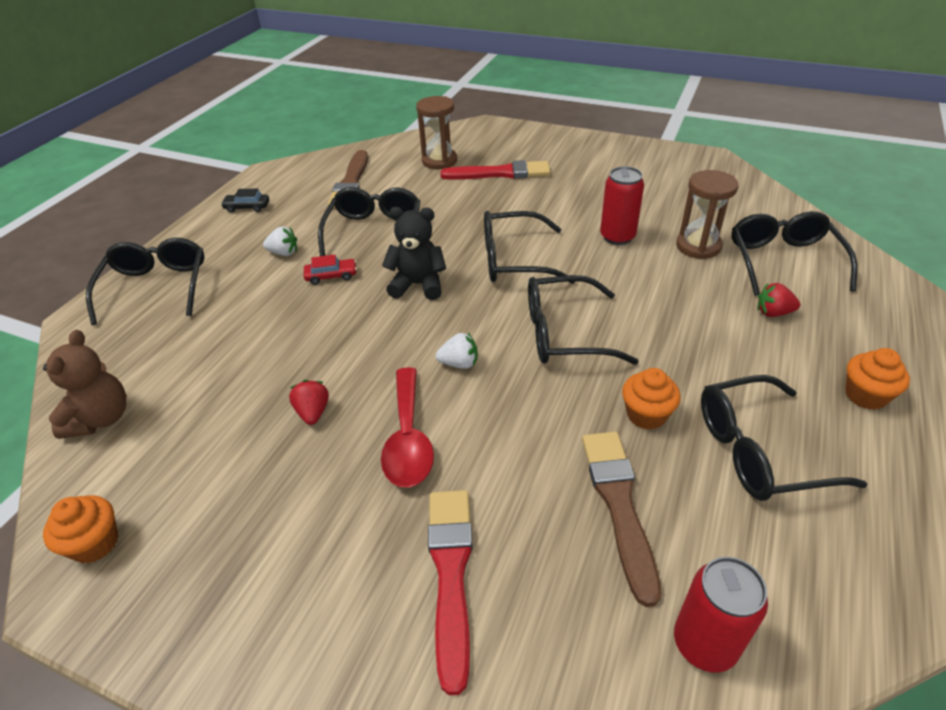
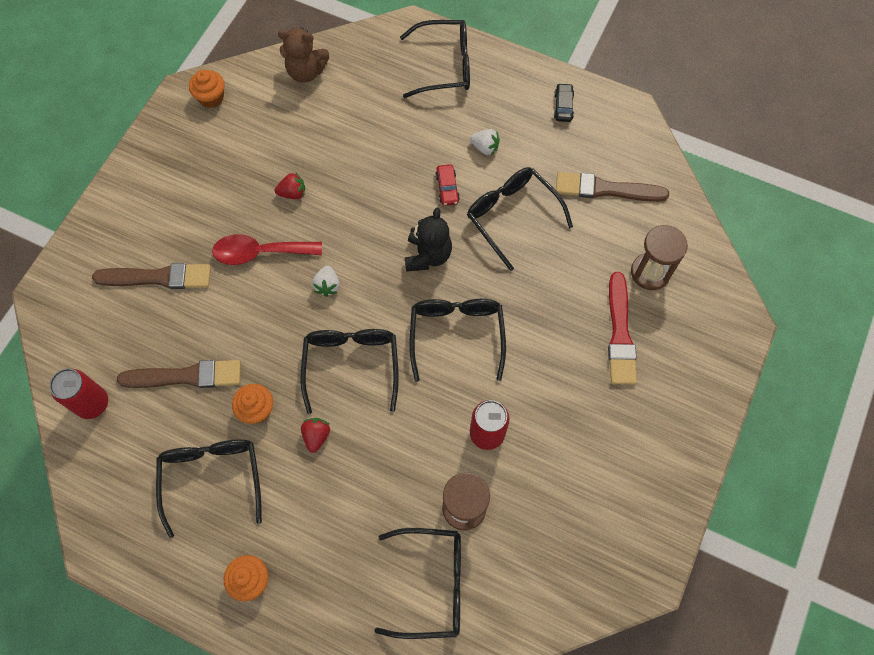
camera: 90 degrees right, 25 degrees up
white strawberry [263,226,297,256] -> white strawberry turned 75 degrees counterclockwise [470,129,500,155]
black glasses [318,187,420,256] -> black glasses turned 135 degrees counterclockwise [467,167,573,271]
red brush [428,490,473,695] -> brown brush [92,263,211,289]
red strawberry [758,283,801,317] -> red strawberry moved to [301,418,330,453]

